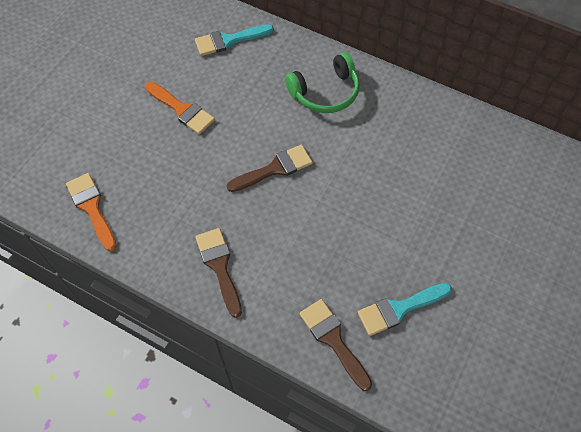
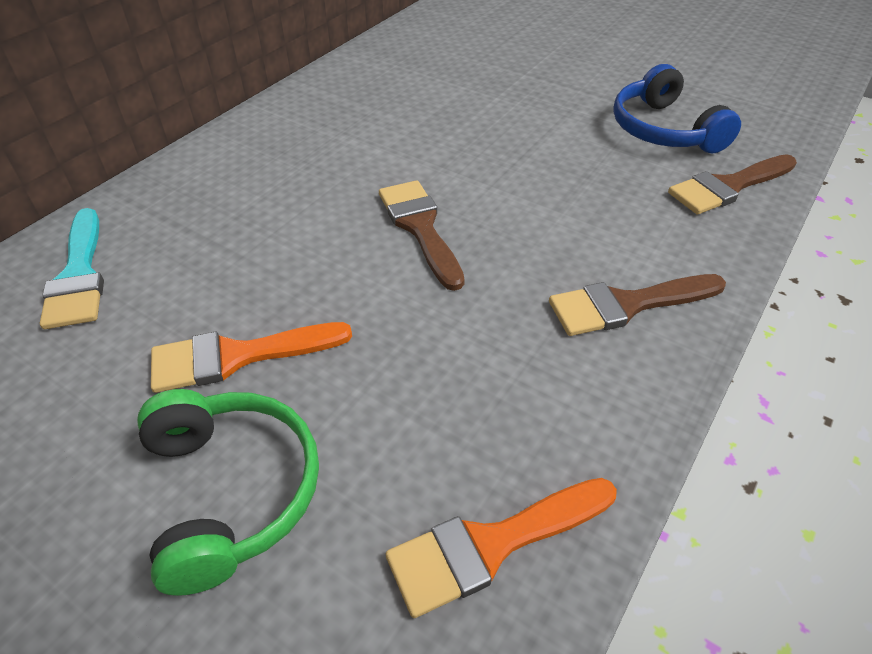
camera: 85 degrees left, 15 degrees down
orange brush [145,81,215,134] -> orange brush turned 150 degrees counterclockwise [151,322,352,393]
green headphones [285,52,360,113] -> green headphones moved to [137,389,319,596]
turquoise brush [358,283,452,336] -> blue headphones [613,64,741,153]

